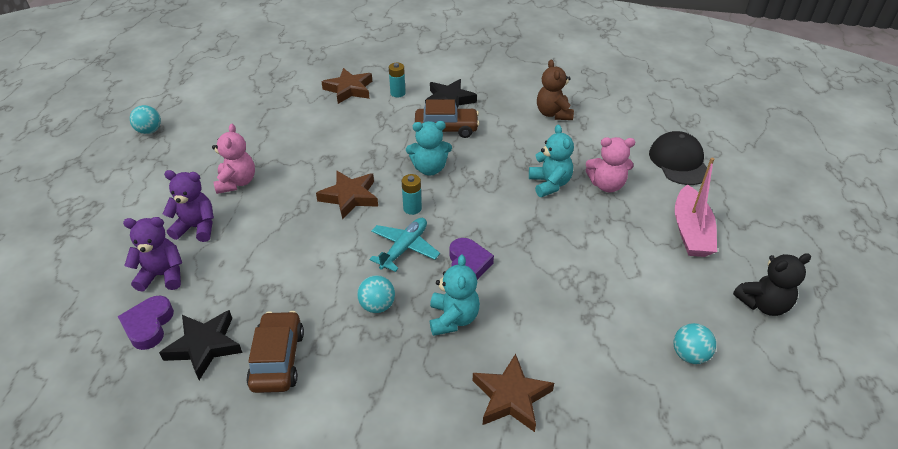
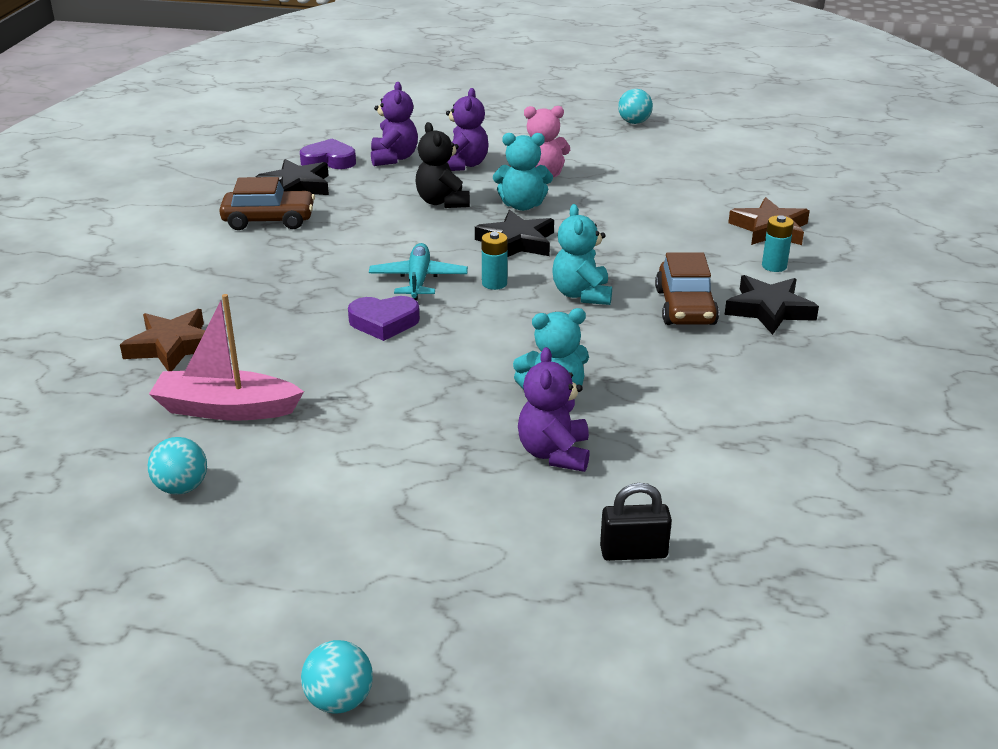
camera: 90 degrees right, 10 degrees down
brown star [316,171,378,219] -> black star [475,210,554,257]
turquoise ball [357,275,395,313] -> turquoise ball moved to [301,640,373,714]
turquoise plane [369,218,440,272] -> turquoise plane turned 120 degrees counterclockwise [369,243,468,300]
turquoise teddy bear [430,255,480,336] -> turquoise teddy bear moved to [493,133,553,211]
brown teddy bear [537,60,574,120] -> none
pink teddy bear [586,137,635,192] -> purple teddy bear [518,347,590,472]
black cap [649,131,707,185] -> black padlock [600,483,672,561]
pink boat [675,158,717,257] -> pink boat moved to [149,294,304,420]
black teddy bear [733,253,811,316] -> black teddy bear moved to [415,122,470,208]

